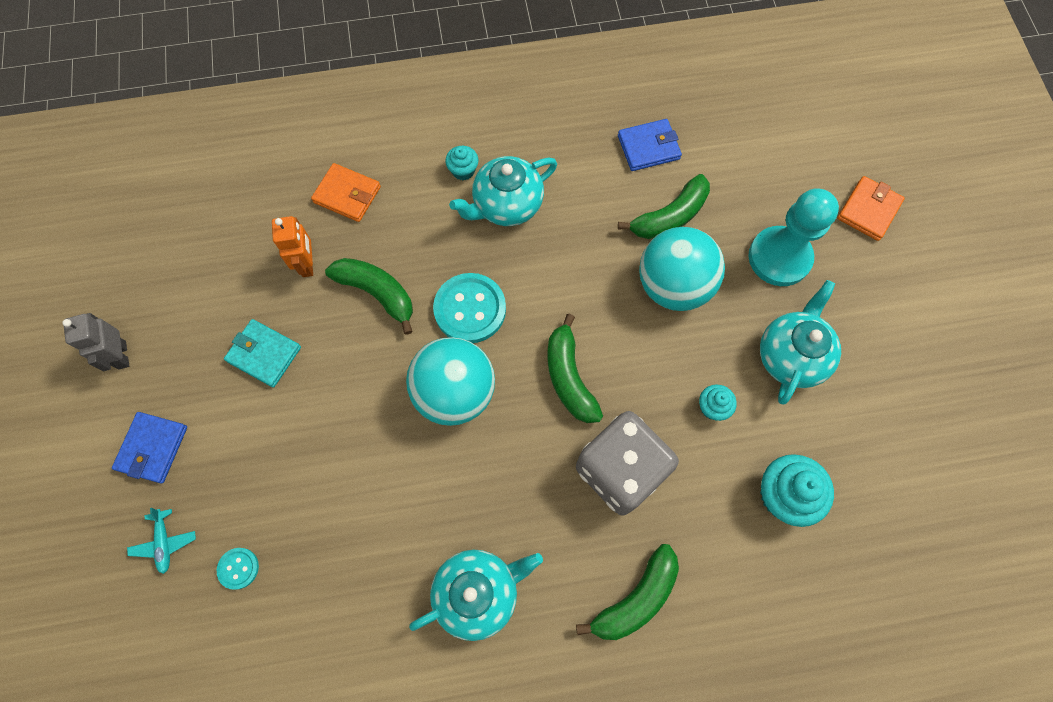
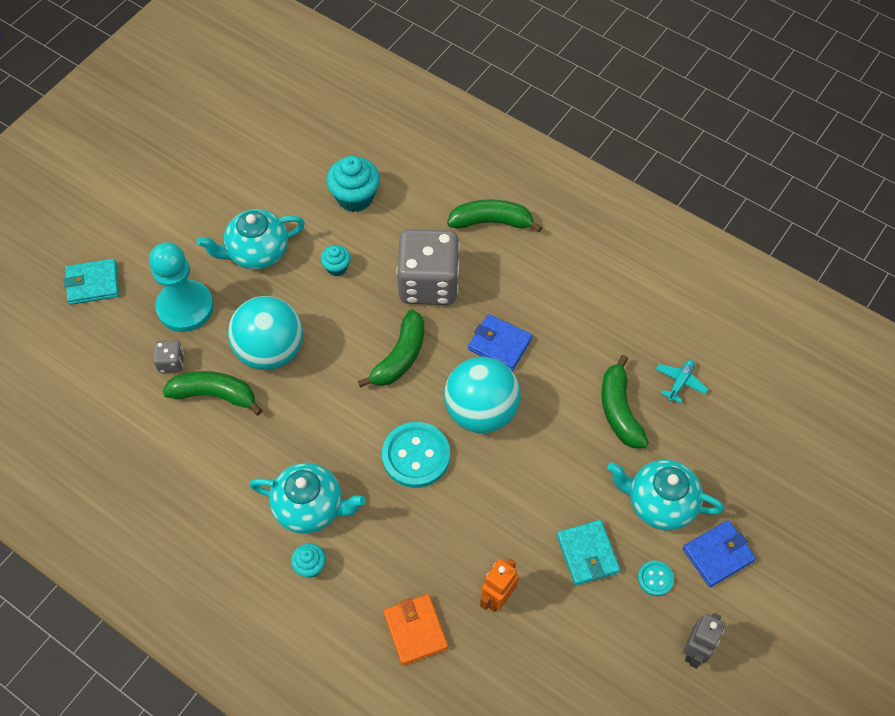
camera: 135 degrees left, 10 degrees down
turquoise plane [127,508,196,574] -> turquoise plane moved to [656,360,708,404]
turquoise button [217,548,259,590] -> turquoise button moved to [638,561,674,596]
green banana [325,258,413,335] -> green banana moved to [601,355,649,448]
turquoise teapot [409,550,543,641] -> turquoise teapot moved to [607,460,724,530]
blue wallet [618,119,682,171] -> blue wallet moved to [468,314,532,371]
orange wallet [837,176,905,241] -> turquoise wallet [64,259,119,305]
none -> grey dice [153,340,184,373]

